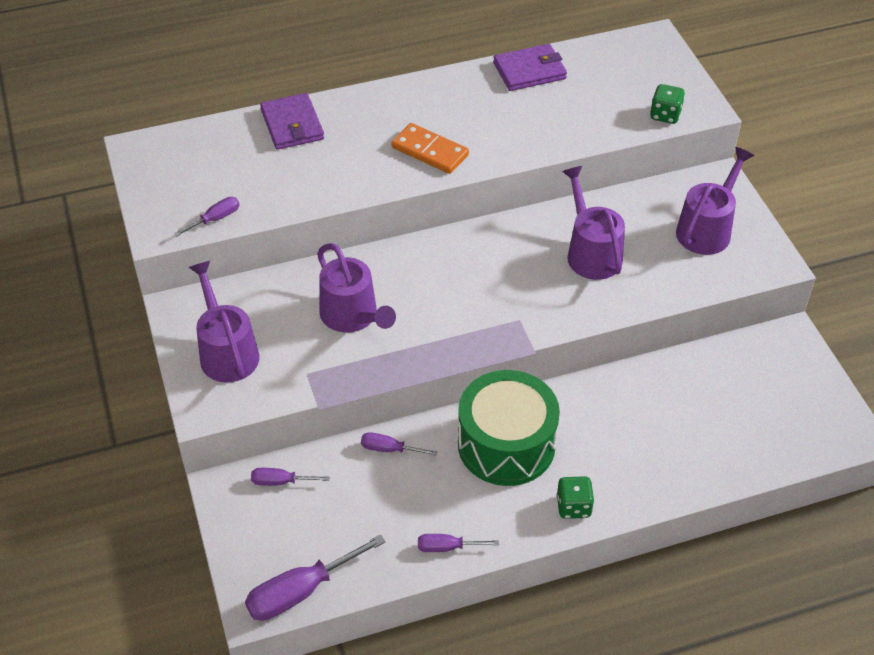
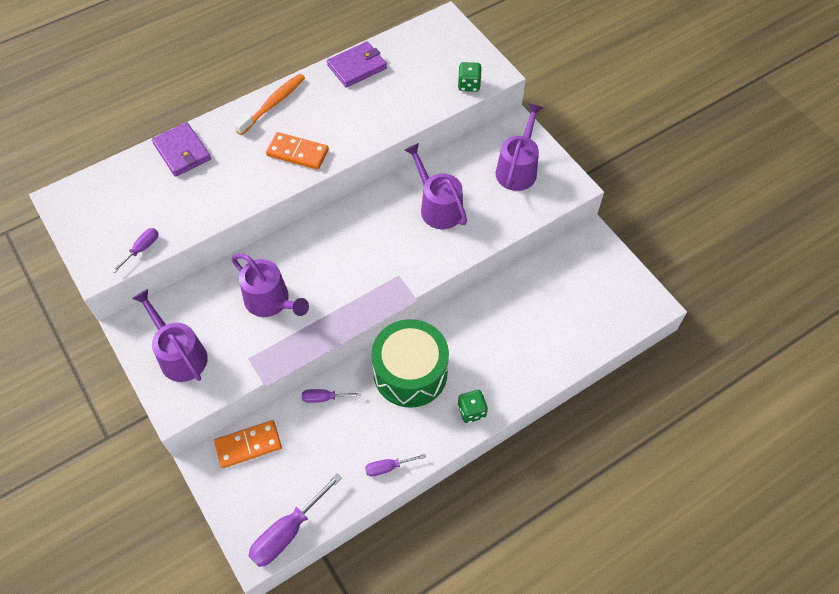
camera: 15 degrees left, 10 degrees up
purple screwdriver [251,468,330,486] -> orange domino [214,420,282,468]
none -> orange toothbrush [234,74,305,135]

